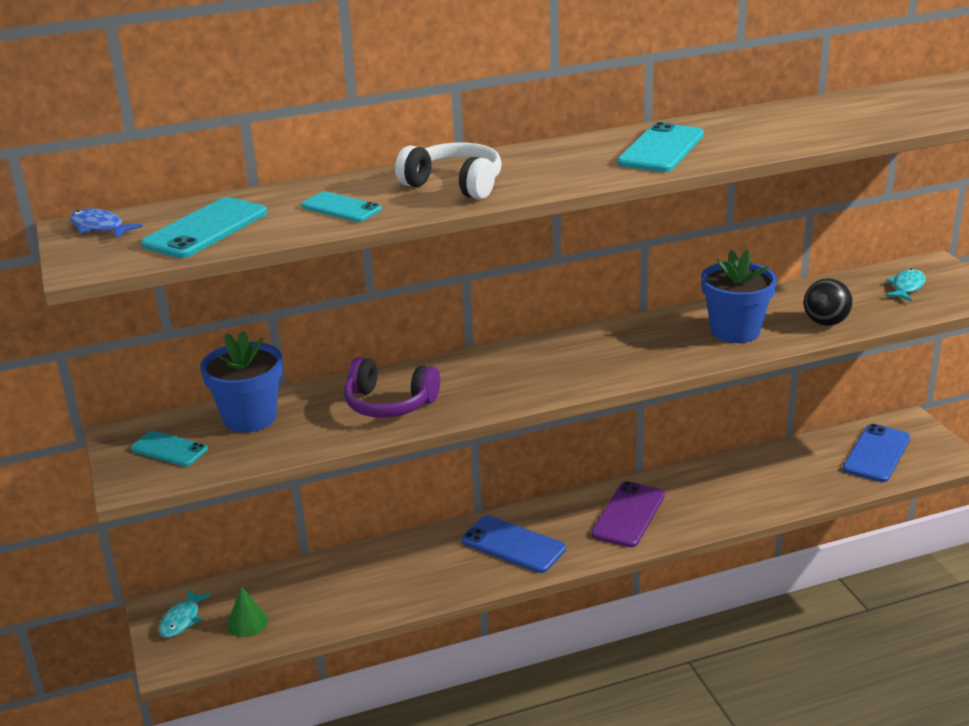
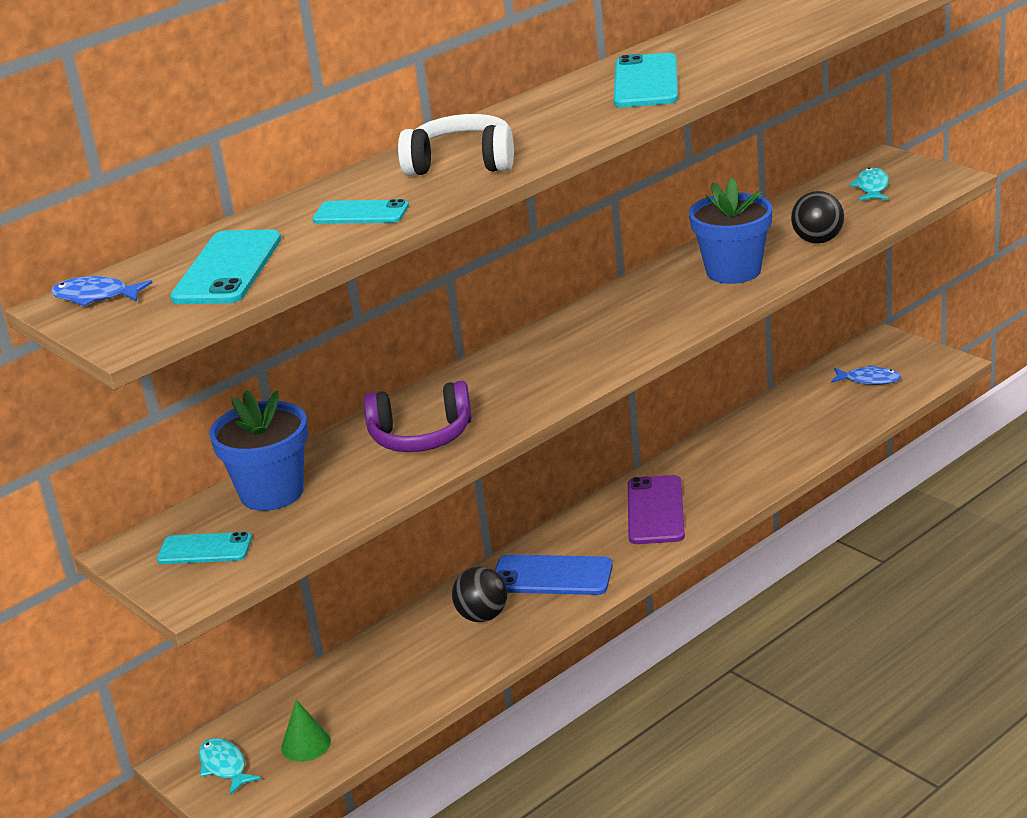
camera: 20 degrees left, 0 degrees up
turquoise fish [159,590,212,638] -> turquoise fish turned 150 degrees clockwise [199,738,261,795]
blue phone [843,424,910,482] -> blue fish [831,365,901,385]
none -> black ball [452,566,507,622]

